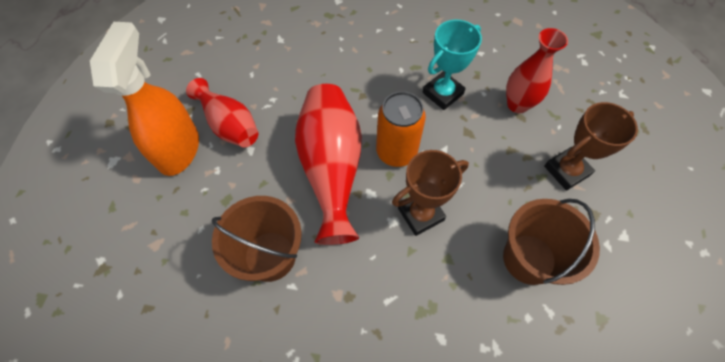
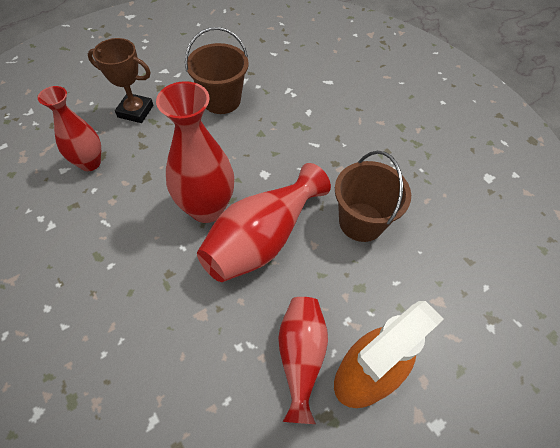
camera: 135 degrees left, 5 degrees down
orange can [376,91,426,167] -> red vase [156,81,234,223]
brown trophy [392,150,469,236] -> none
turquoise trophy [423,20,482,110] -> none

